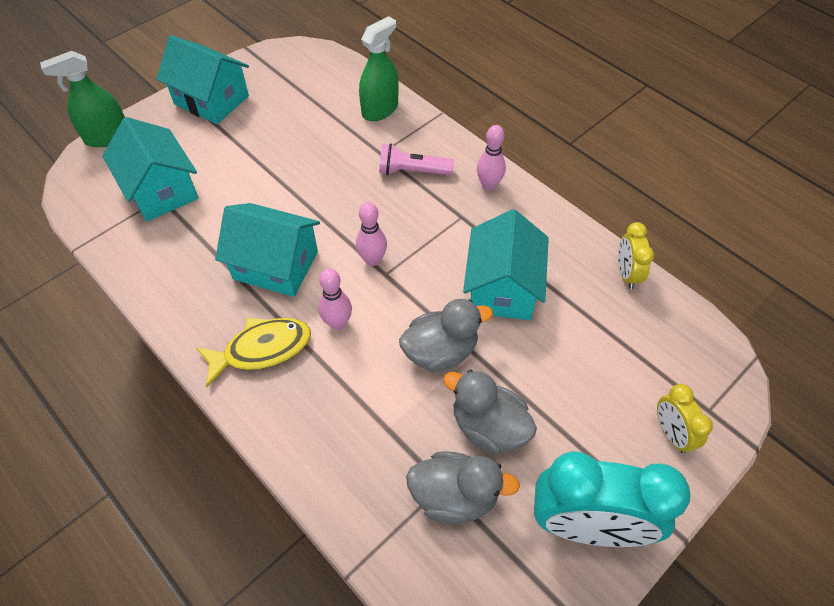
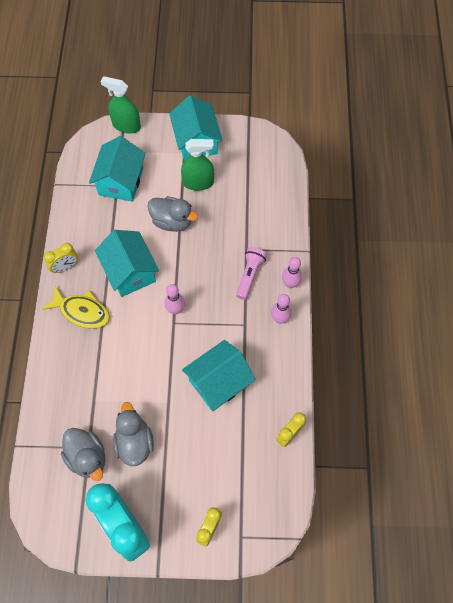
camera: 45 degrees right, 10 degrees up
pink bowling pin [318,268,352,330] -> pink bowling pin moved to [282,257,302,288]
green spray bottle [359,16,399,121] -> green spray bottle moved to [181,139,214,191]
pink flashlight [379,143,454,175] -> pink flashlight turned 60 degrees clockwise [236,247,267,300]
grey duck [399,299,493,372] -> grey duck moved to [147,196,198,232]
none -> yellow clock [44,243,78,273]

